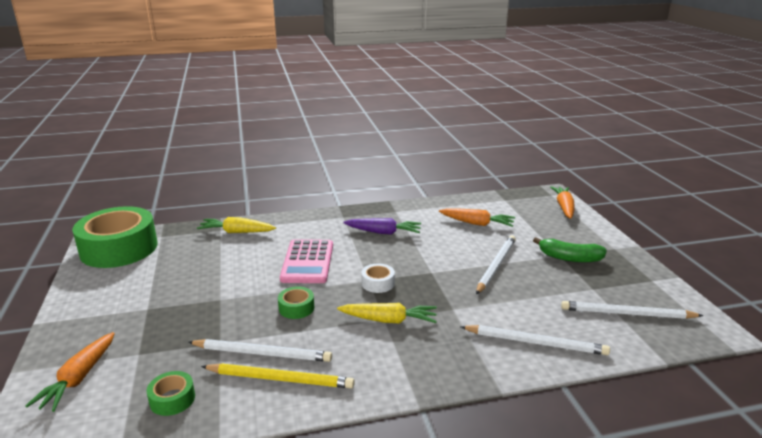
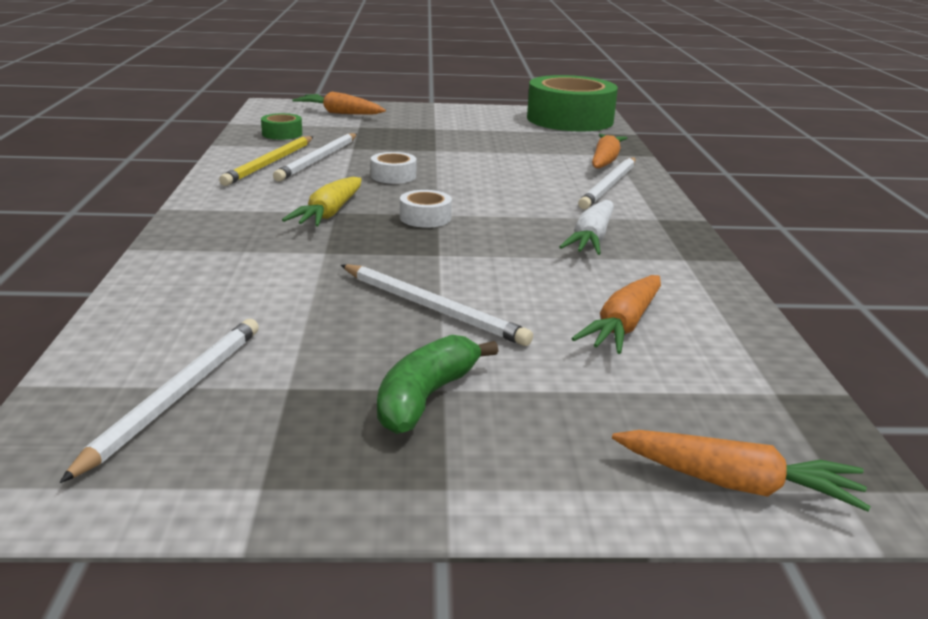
camera: 100 degrees right, 0 degrees up
yellow carrot [197,217,276,233] -> orange carrot [592,134,627,169]
green tape [278,286,314,319] -> white tape [371,152,417,184]
pink calculator [280,239,333,283] -> none
purple carrot [343,218,421,235] -> white carrot [559,200,614,255]
white pencil [460,325,610,355] -> white pencil moved to [578,157,636,209]

